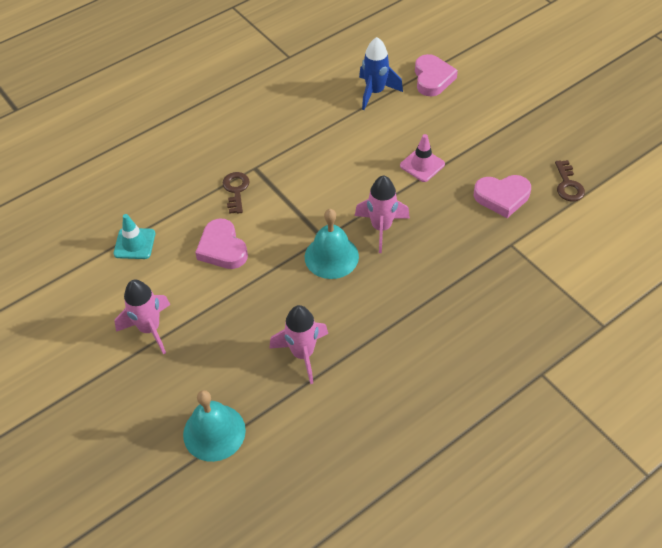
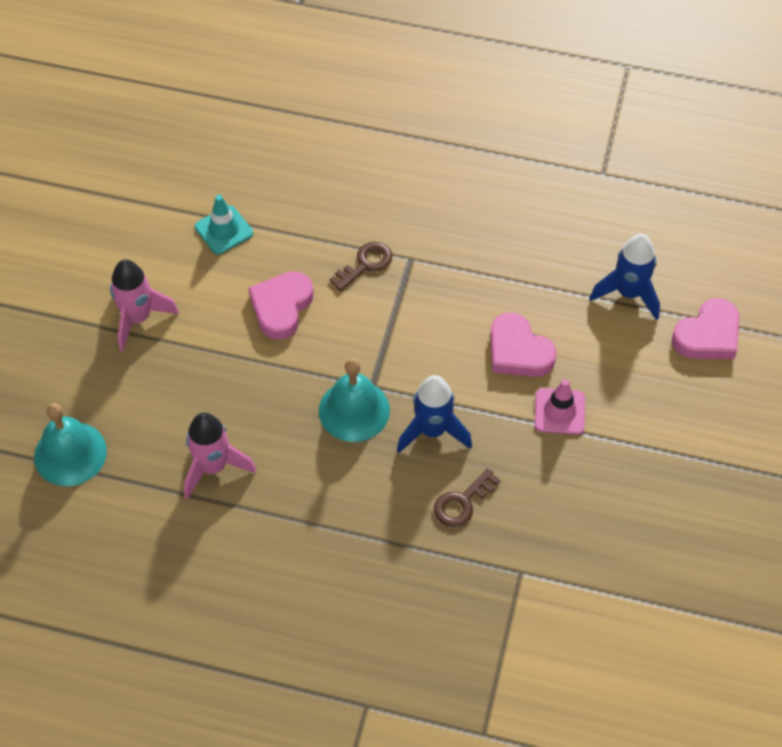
camera: 50 degrees right, 5 degrees up
pink rocket [355,175,410,253] -> blue rocket [397,375,472,453]
pink heart [474,175,531,218] -> pink heart moved to [490,312,557,377]
brown key [555,160,585,201] -> brown key moved to [434,468,501,527]

